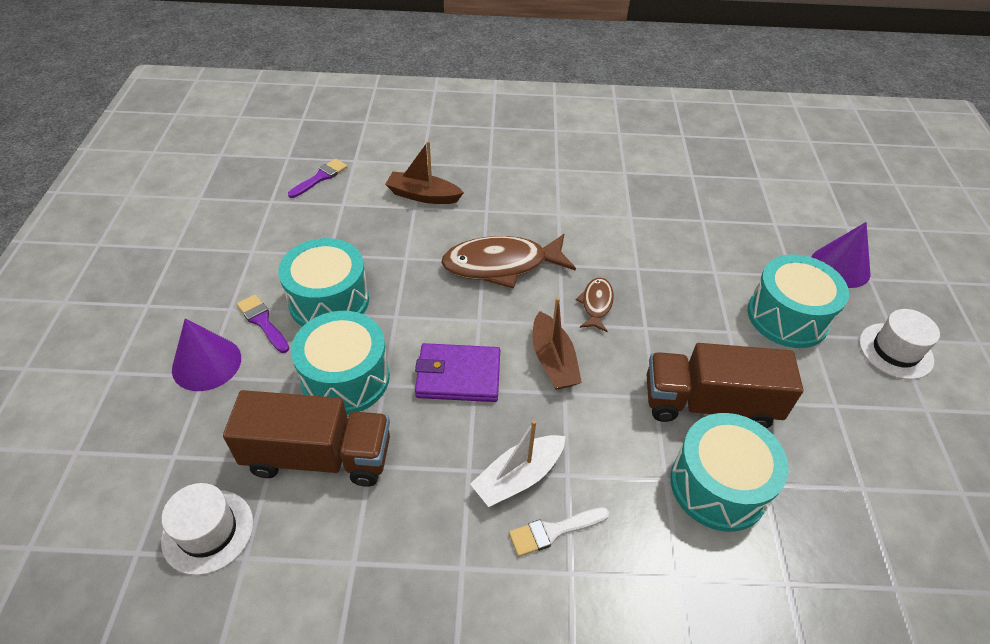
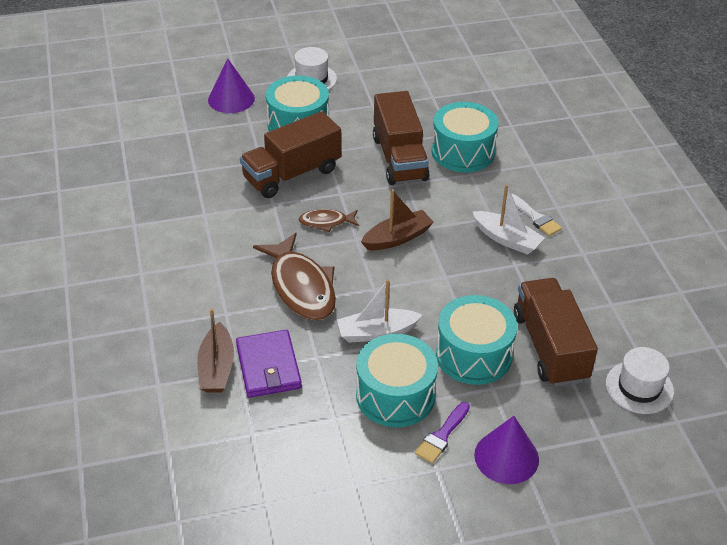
camera: 105 degrees left, 5 degrees down
purple brush [288,159,348,198] -> none
purple wallet [415,343,500,402] -> purple wallet moved to [236,330,302,398]
none -> brown truck [240,111,341,198]
none -> white boat [337,279,422,343]

